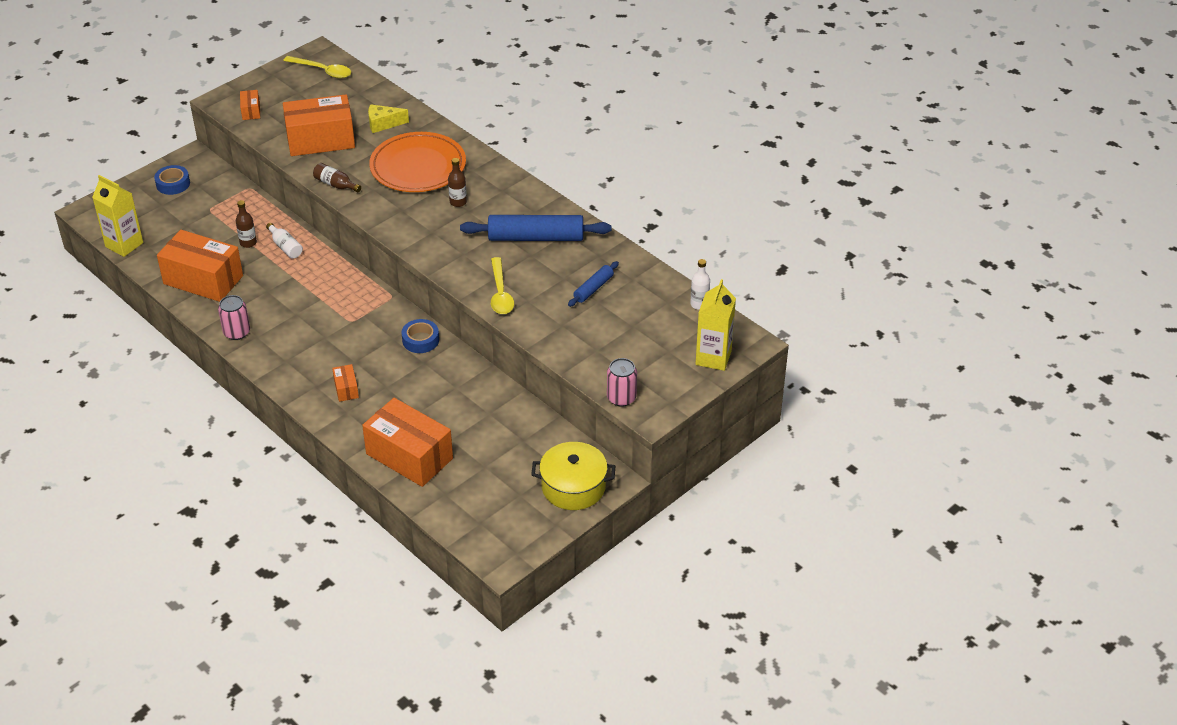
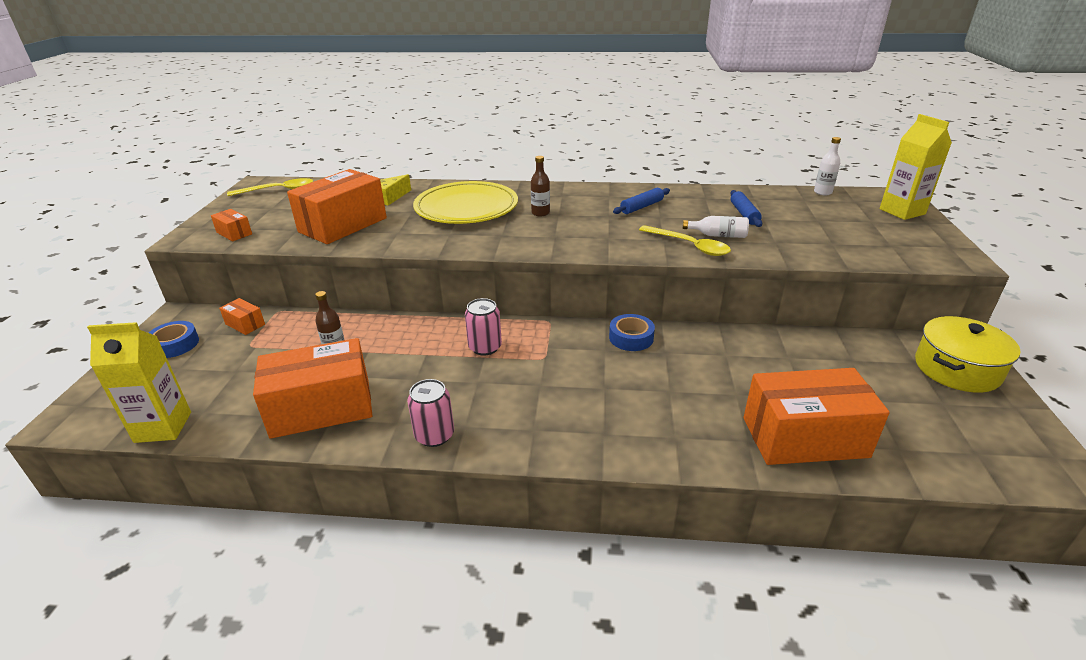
camera: 40 degrees left, 10 degrees down
white bottle [266,223,303,259] -> white bottle moved to [683,216,749,238]
brown bottle [313,163,361,192] -> none
orange box [332,364,359,402] -> orange box moved to [219,298,265,335]
orange plate [369,132,466,192] -> yellow plate [413,181,518,224]
blue rolling pin [460,215,612,241] -> blue rolling pin [613,188,670,214], size x0.52
pink can [607,358,637,407] -> pink can moved to [465,298,502,356]

